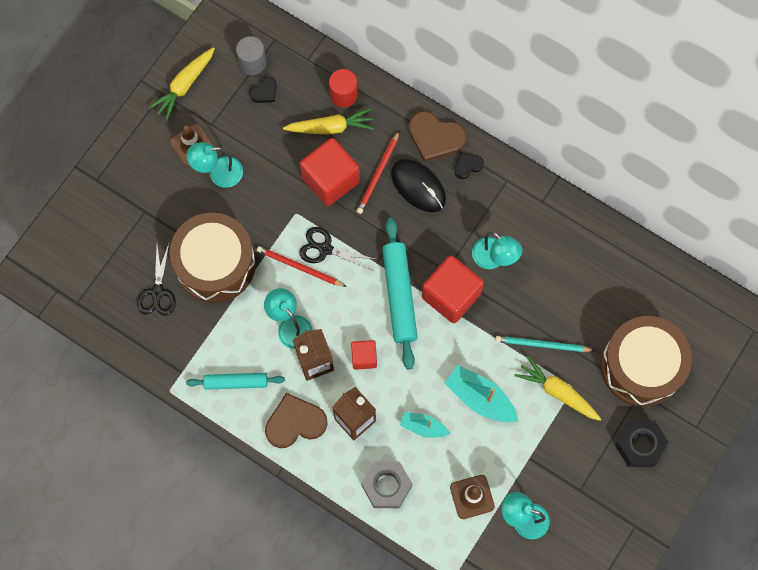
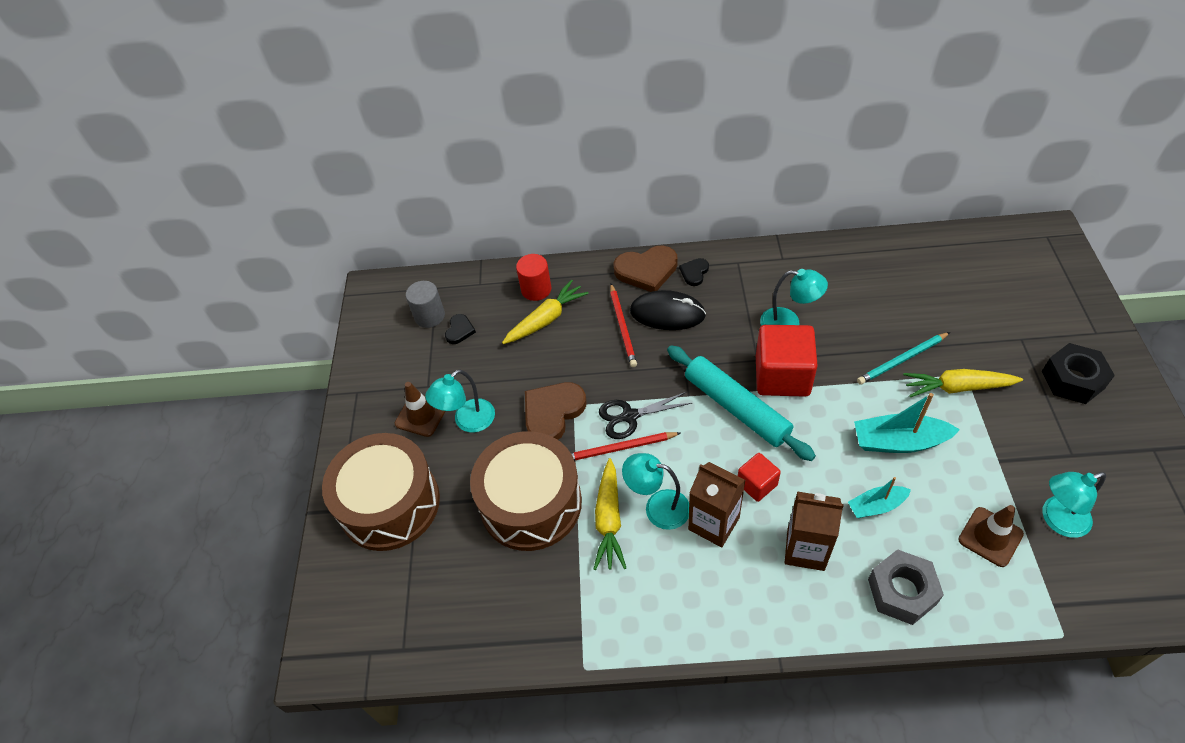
camera: 30 degrees left, 20 degrees down
black scissors [137,244,176,316] -> none
yellow carrot [149,47,215,120] -> yellow carrot moved to [594,458,626,570]
turquoise rolling pin [186,373,285,390] -> none
brown heart [265,393,328,448] -> brown heart moved to [525,382,587,440]
red cube [300,138,360,206] -> none
brown drum [601,316,692,407] -> brown drum moved to [322,433,440,551]

